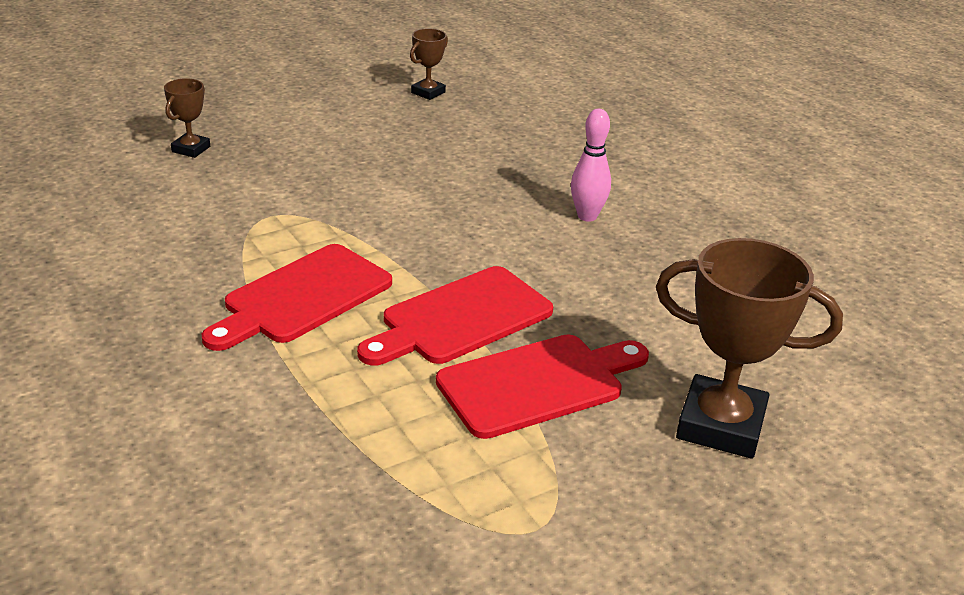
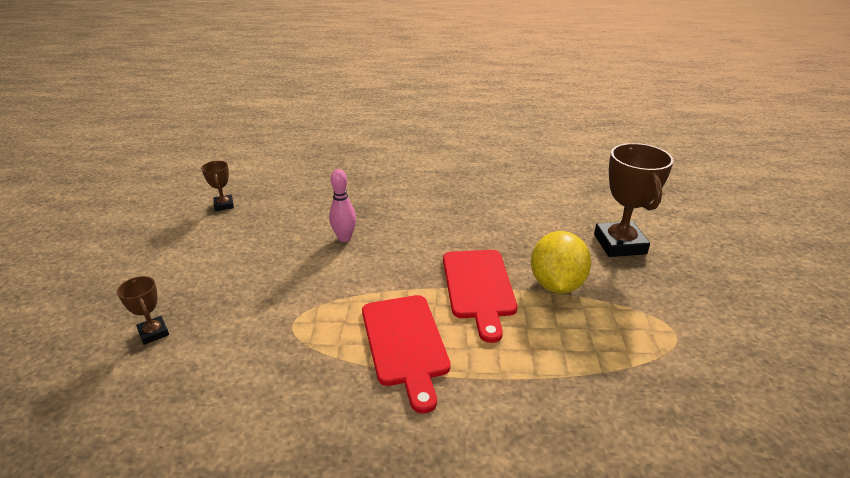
camera: 55 degrees left, 0 degrees up
red cutting board [436,334,649,439] -> yellow lemon [531,231,591,293]
pink bowling pin [571,109,611,222] -> pink bowling pin moved to [329,169,356,242]
brown trophy [656,238,843,459] -> brown trophy turned 60 degrees counterclockwise [594,143,674,257]

